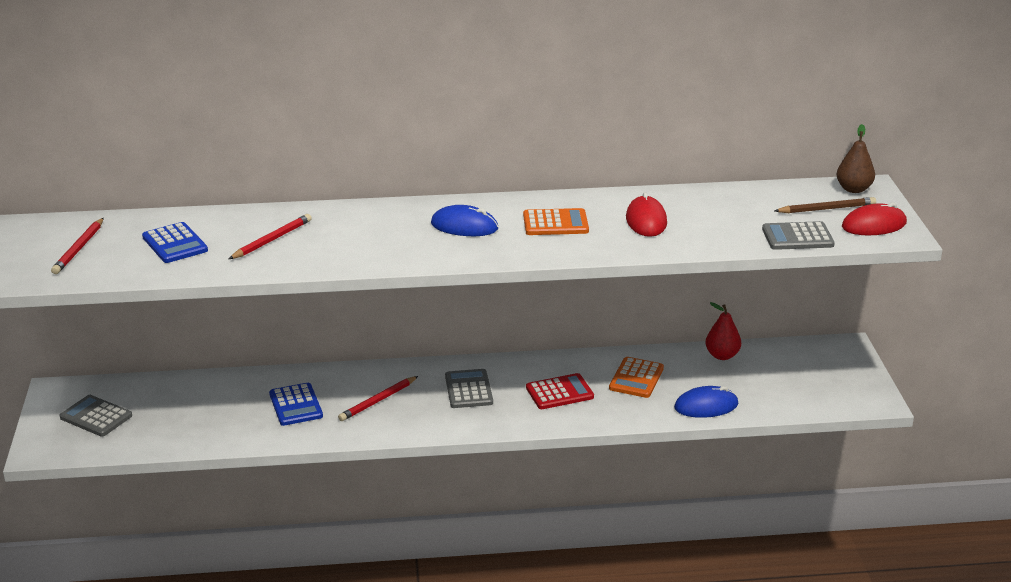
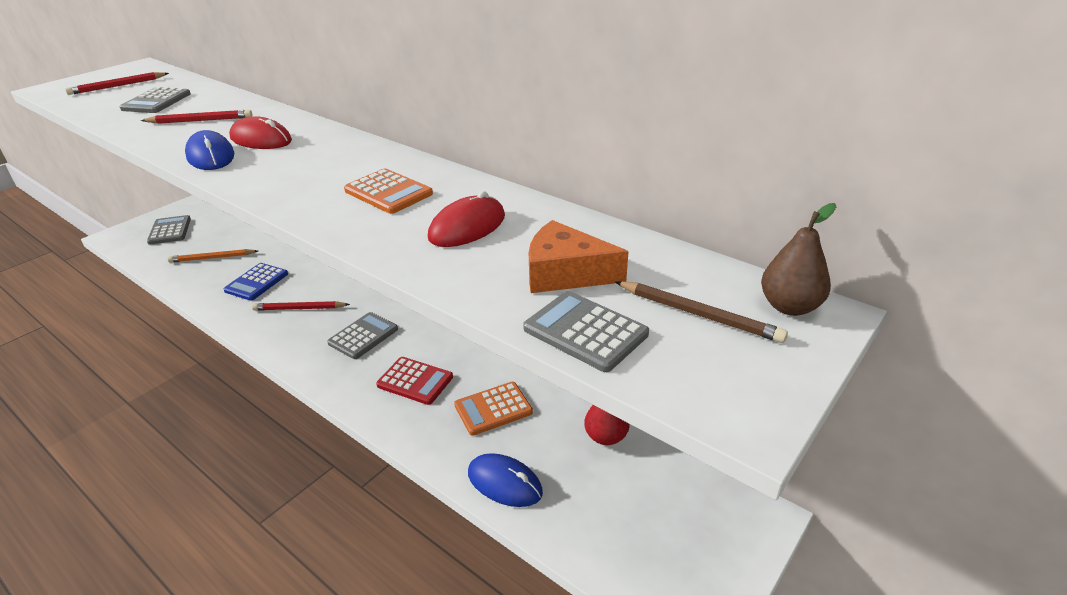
camera: 45 degrees right, 5 degrees up
blue calculator [142,222,208,263] -> grey calculator [120,87,191,113]
blue mouse [431,205,498,236] -> blue mouse moved to [185,130,234,170]
red mouse [842,202,907,235] -> red mouse moved to [229,116,292,149]
none -> orange pencil [168,249,258,263]
none -> orange cheese [529,220,629,293]

